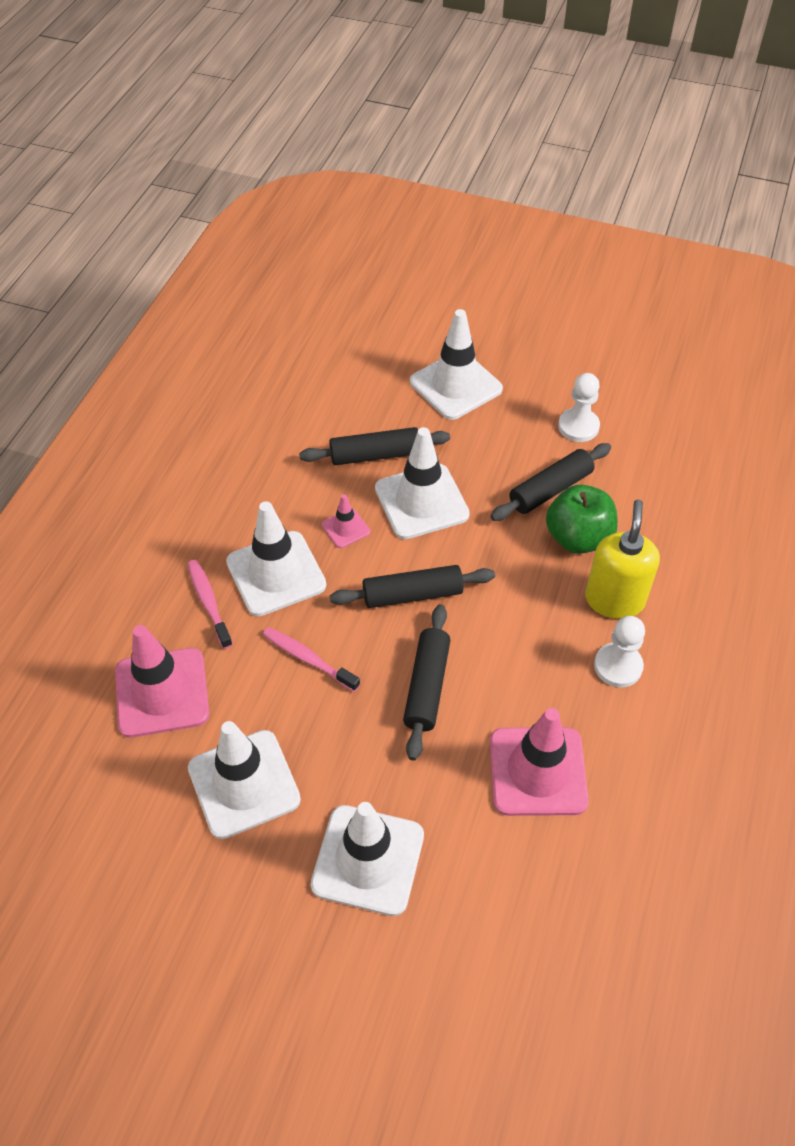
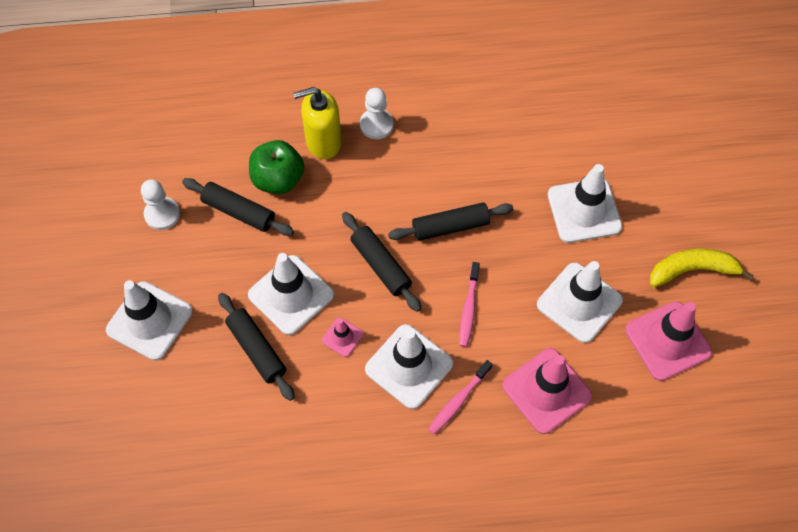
camera: 115 degrees left, 10 degrees up
pink traffic cone [490,708,589,816] -> pink traffic cone moved to [625,301,712,381]
none -> yellow banana [650,249,754,288]

